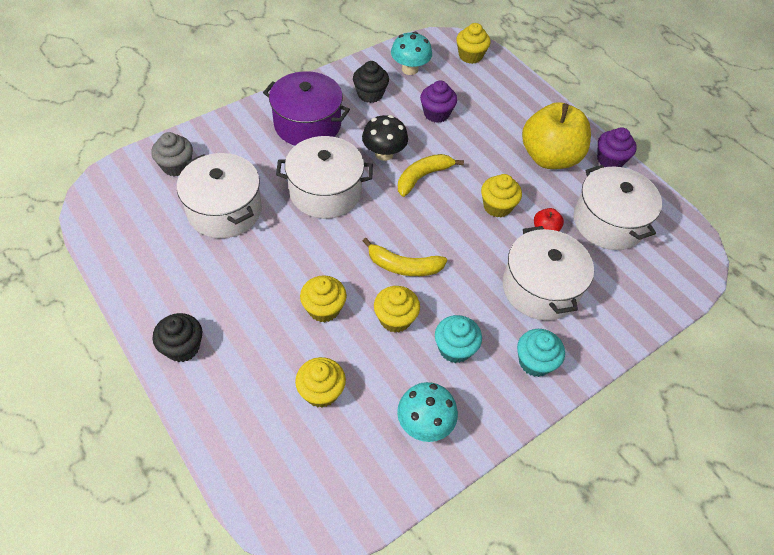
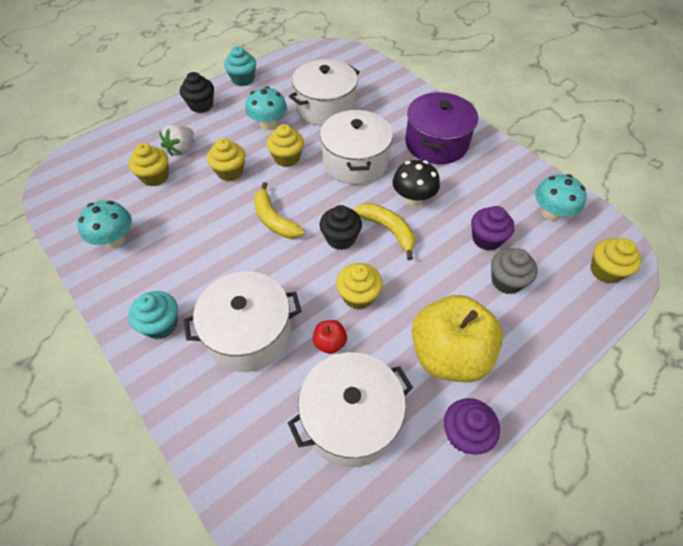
camera: 90 degrees right, 0 degrees up
grey cupcake [151,132,193,177] -> grey cupcake moved to [491,248,538,294]
black cupcake [353,61,389,103] -> black cupcake moved to [320,205,362,250]
yellow banana [363,238,447,276] -> yellow banana turned 45 degrees counterclockwise [254,182,305,239]
yellow cupcake [374,286,420,333] -> yellow cupcake moved to [267,124,304,167]
turquoise cupcake [435,315,482,363] -> turquoise cupcake moved to [224,46,256,86]
none -> white strawberry [159,125,194,156]
none -> turquoise mushroom [245,86,287,130]

